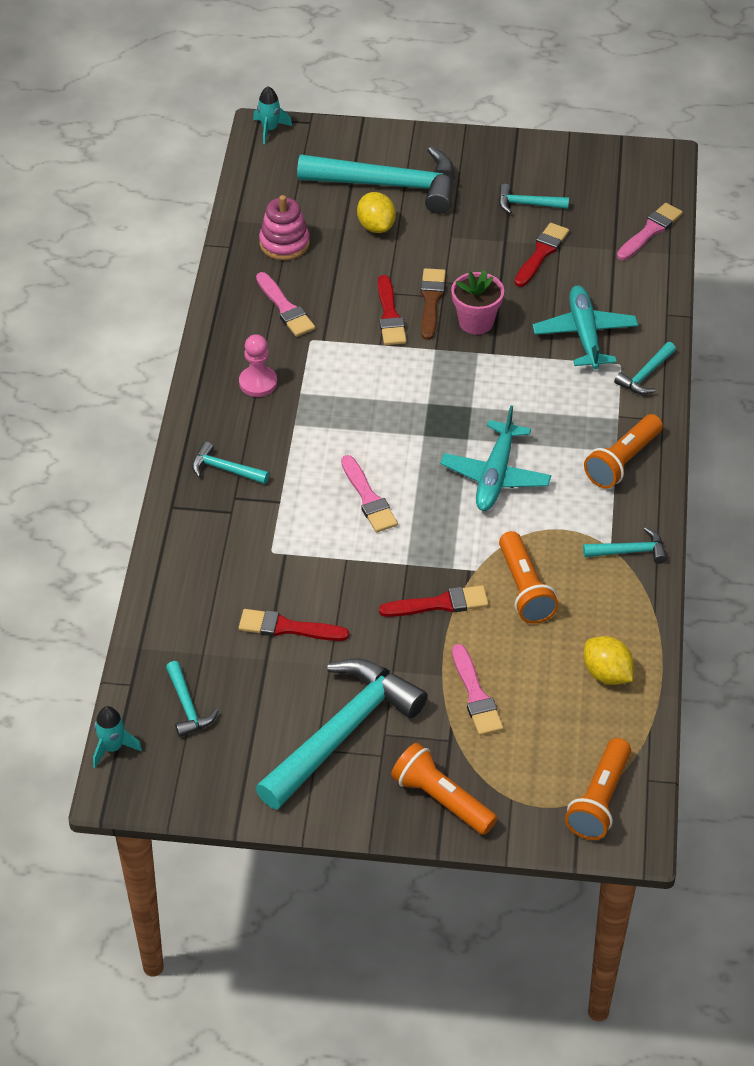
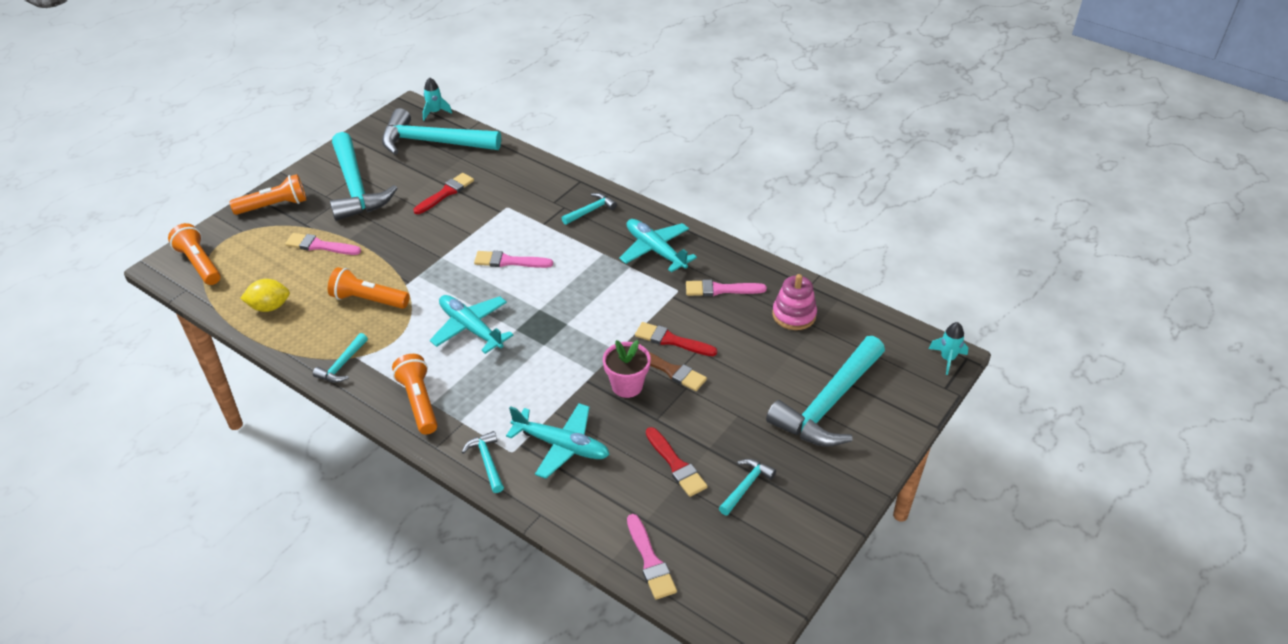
camera: 120 degrees right, 5 degrees down
turquoise hammer [166,661,218,737] -> turquoise hammer [382,108,501,155], size x2.25
pink pawn [239,334,277,397] -> turquoise plane [619,219,697,272]
yellow lemon [357,192,396,233] -> none
red brush [379,585,489,617] -> none

